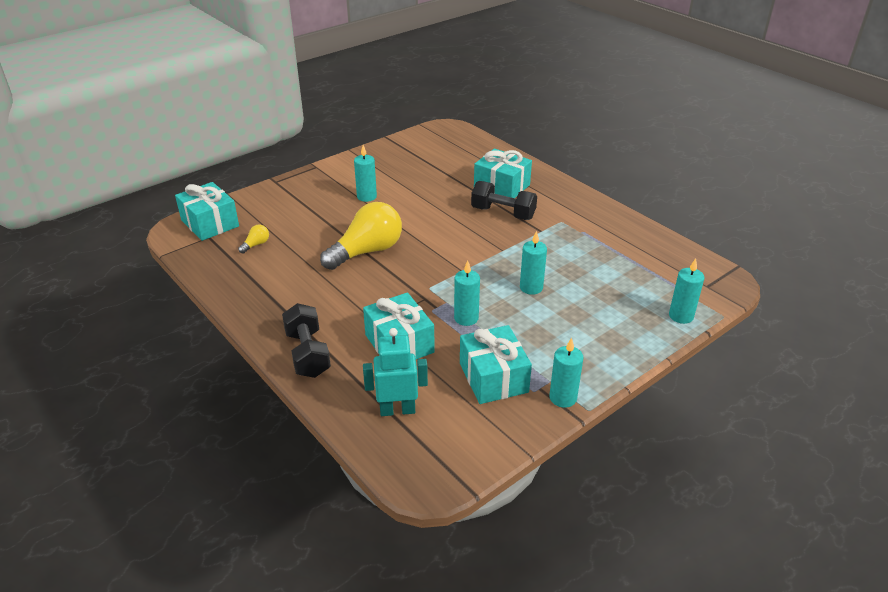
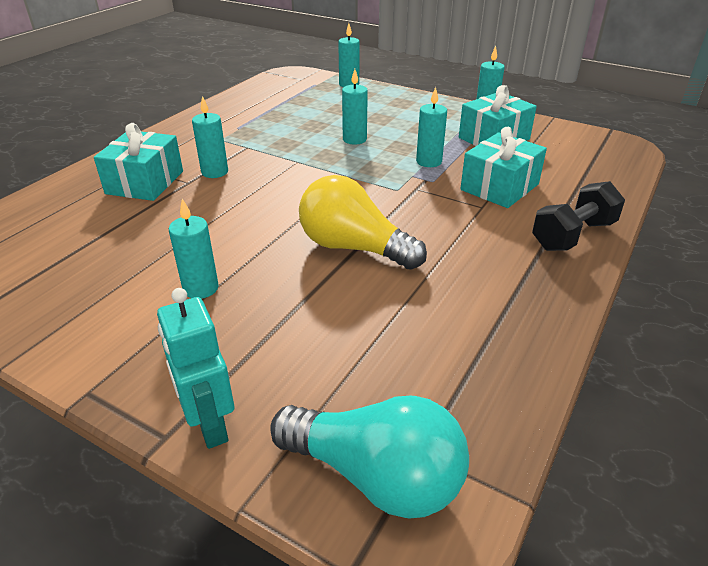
camera: 110 degrees left, 0 degrees up
turquoise gift [175,182,239,241] -> turquoise light bulb [270,396,469,519]
yellow light bulb [238,225,269,253] -> none
turquoise robot [363,328,428,416] -> turquoise robot moved to [157,288,234,449]
black dumbbell [471,181,537,220] -> turquoise candle [192,96,228,178]

